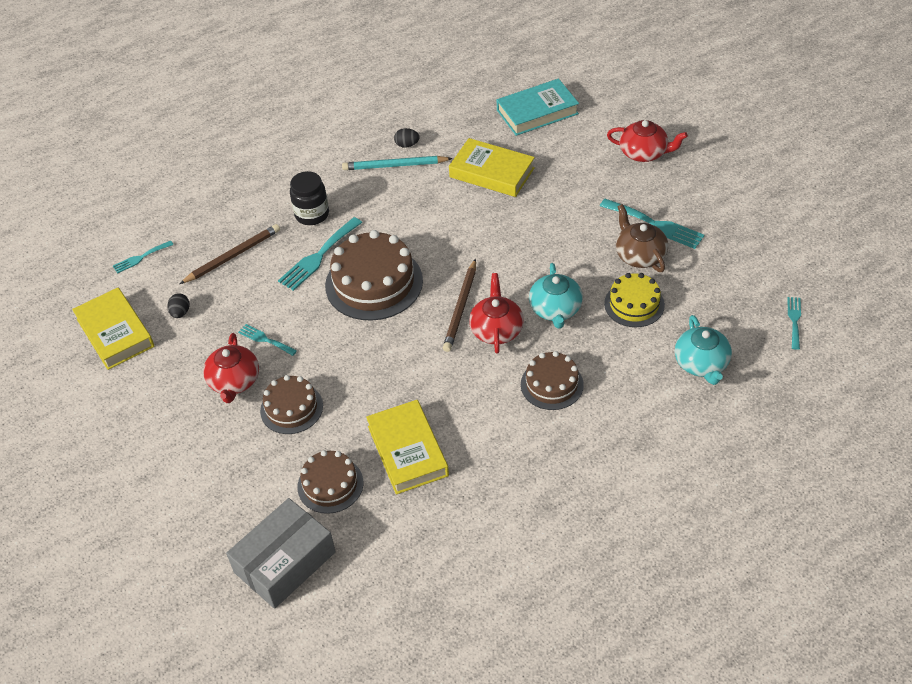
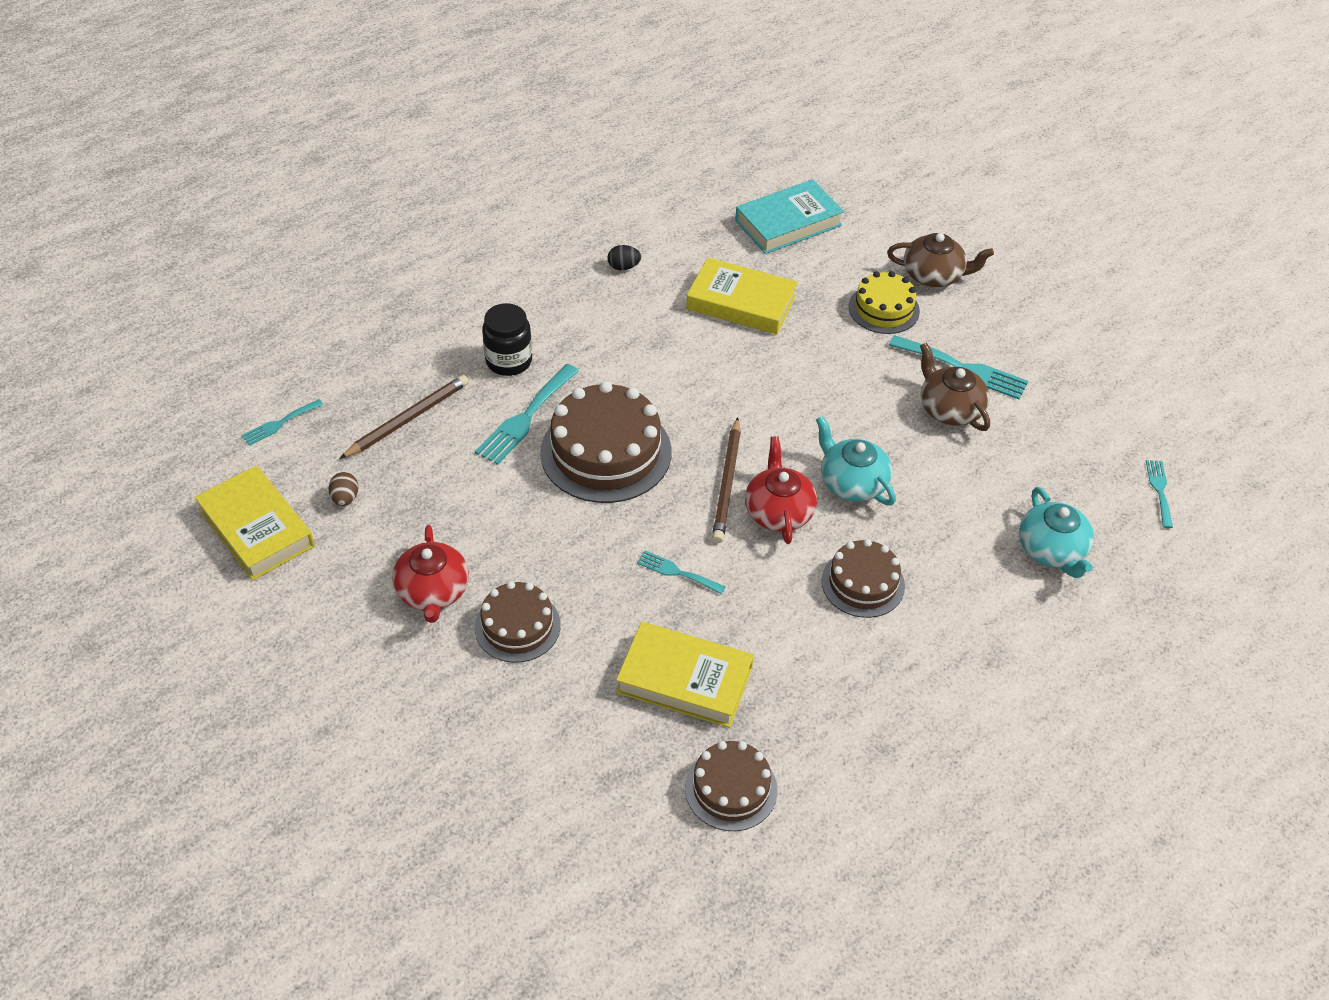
camera: 10 degrees left, 0 degrees up
black egg [167,293,190,318] -> brown egg [328,472,358,506]
grey box [226,498,336,609] -> none
turquoise fork [238,324,297,356] -> turquoise fork moved to [637,551,725,594]
brown cake [298,450,364,514] -> brown cake moved to [685,741,777,831]
turquoise pencil [342,156,453,170] -> none
yellow book [366,400,449,495] -> yellow book turned 45 degrees counterclockwise [616,622,754,728]
turquoise teapot [529,263,583,329] -> turquoise teapot turned 150 degrees clockwise [816,416,896,505]
yellow cake [604,273,665,327] -> yellow cake moved to [849,271,920,334]
red teapot [607,120,688,162] -> brown teapot [887,233,994,287]

